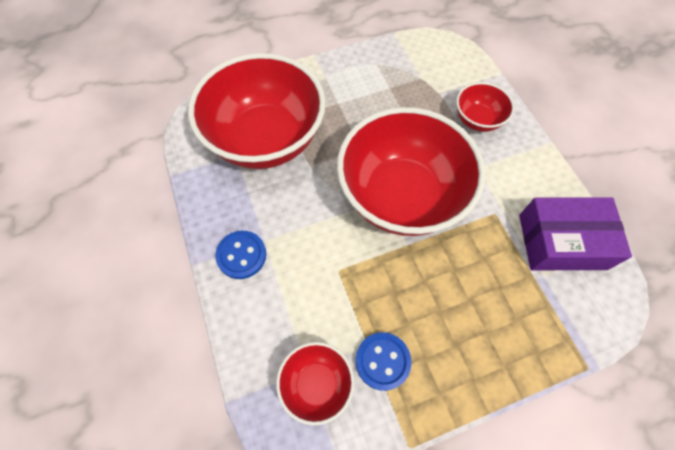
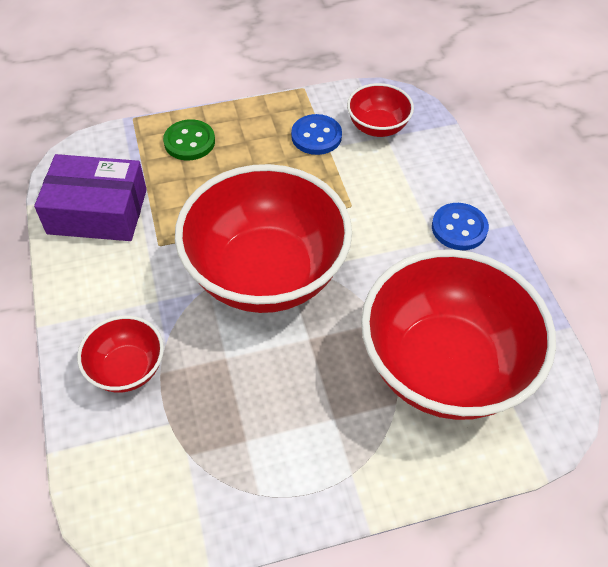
camera: 175 degrees left, 10 degrees down
none -> green button [163,119,215,161]

